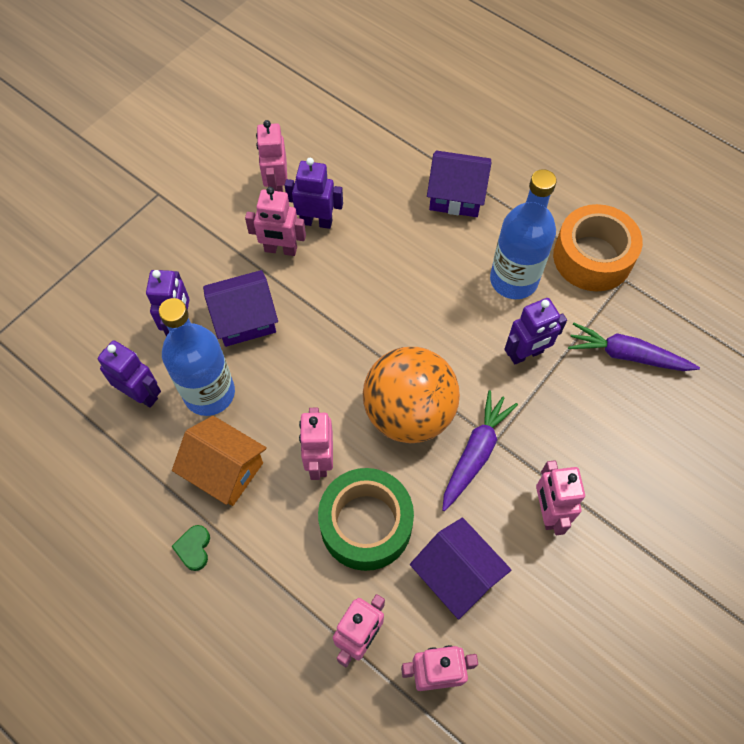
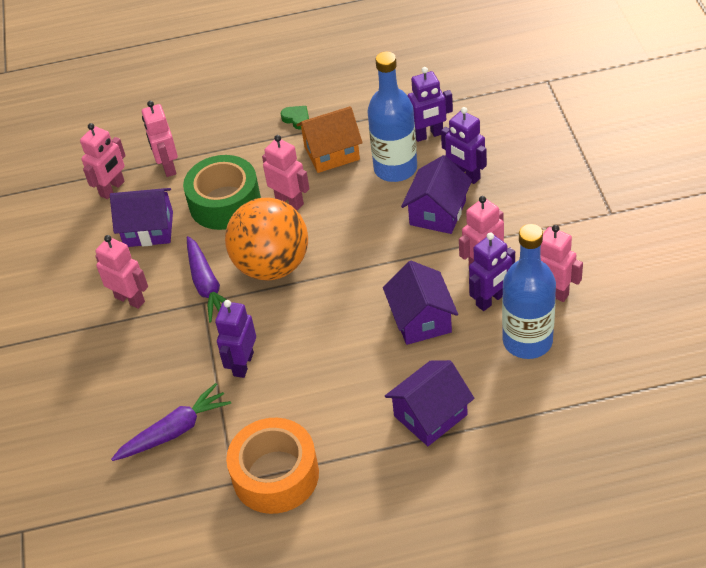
camera: 135 degrees right, 15 degrees down
blue bottle [490,169,557,299] -> blue bottle moved to [502,224,556,359]
none -> purple house [383,261,458,345]

